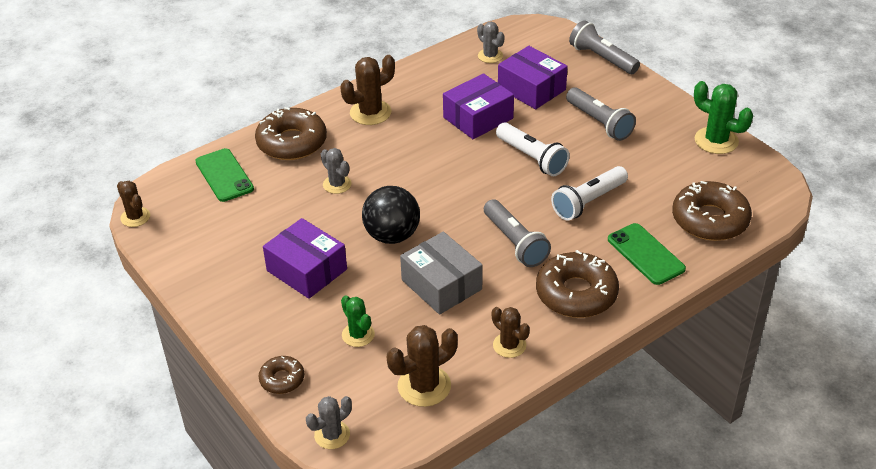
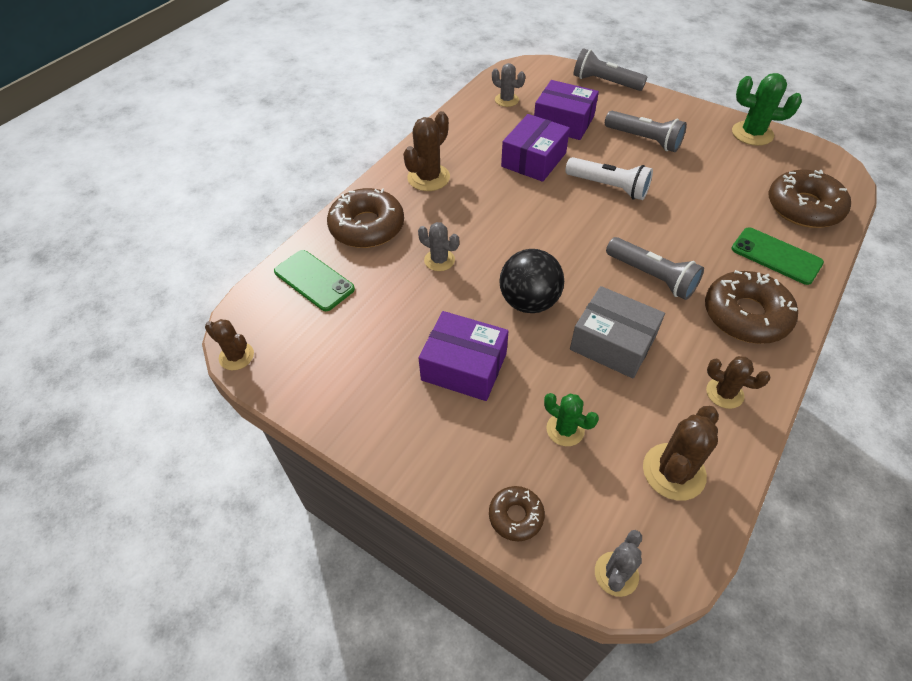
camera: 20 degrees left, 10 degrees up
white flashlight [551,166,628,221] -> none

